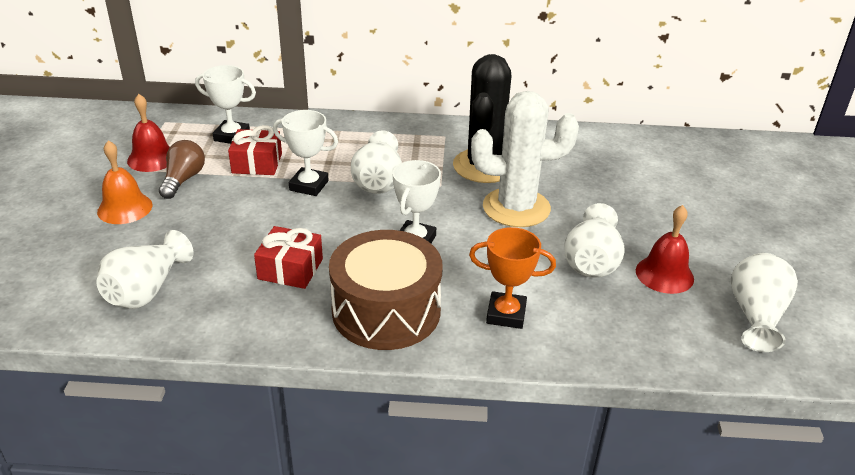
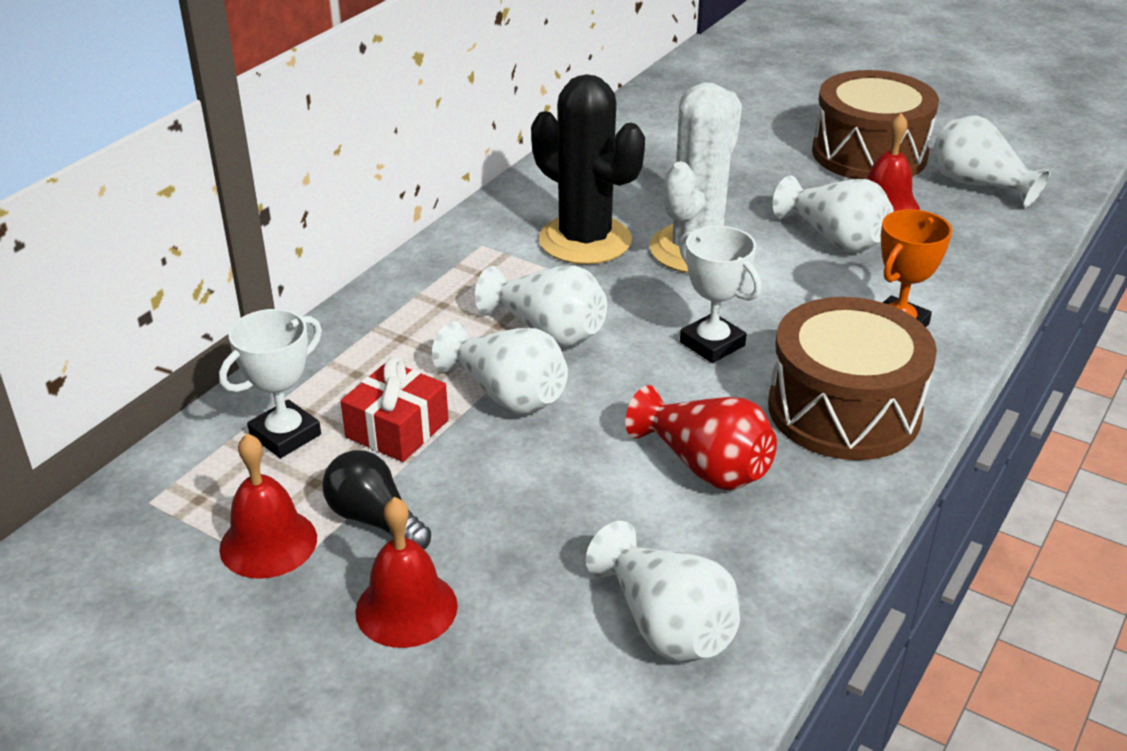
camera: 60 degrees left, 0 degrees up
orange bell [97,140,152,224] -> red bell [355,497,458,648]
brown light bulb [159,140,205,199] -> black light bulb [322,450,431,550]
red gift [254,226,323,289] -> red vase [625,385,777,490]
white trophy [273,110,338,196] -> white vase [432,321,568,415]
none -> brown drum [812,70,939,179]

